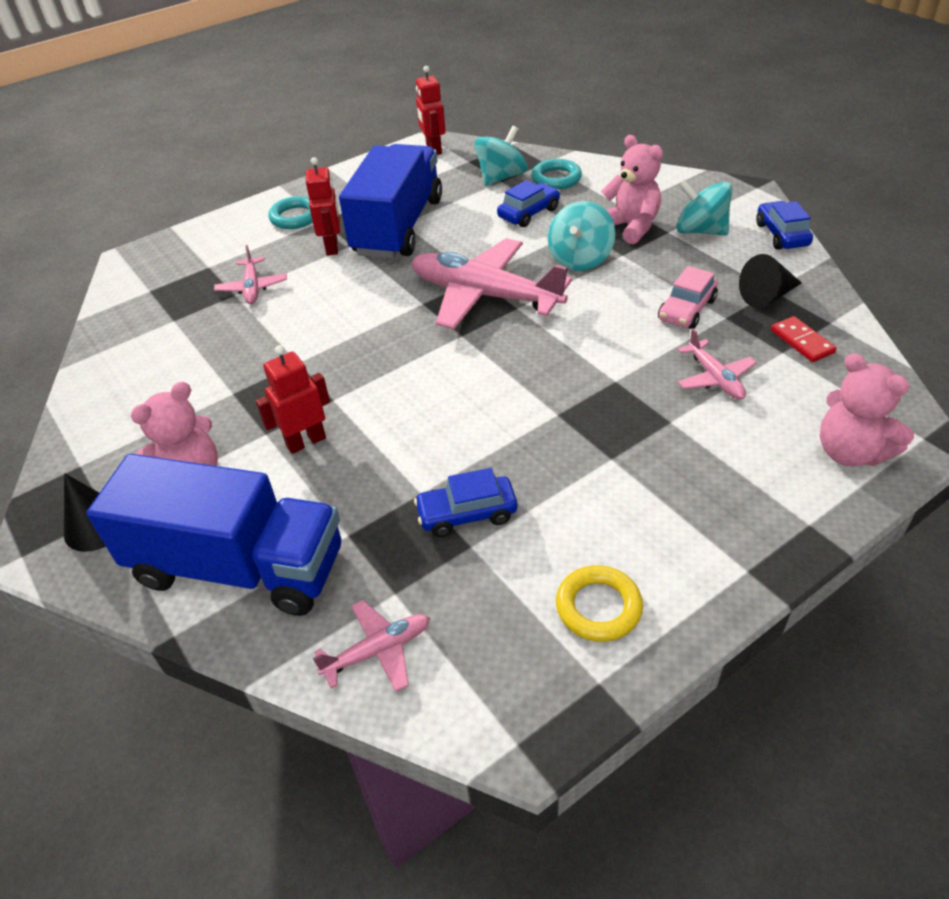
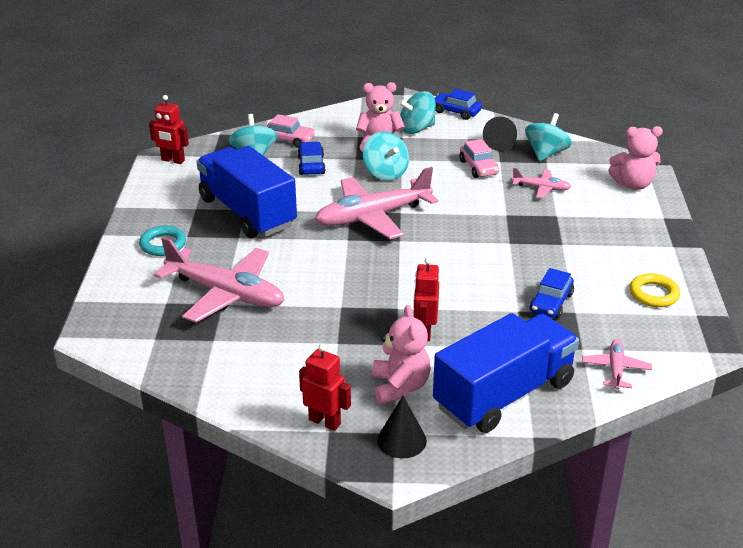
camera: 55 degrees left, 10 degrees down
pink plane [214,245,287,304] -> pink plane [154,237,285,323], size x2.08
red robot [306,157,340,255] -> red robot moved to [299,344,351,431]
turquoise ring [531,159,582,189] -> pink car [265,114,316,148]
red domino [771,316,837,362] -> turquoise spinning top [525,113,572,161]

